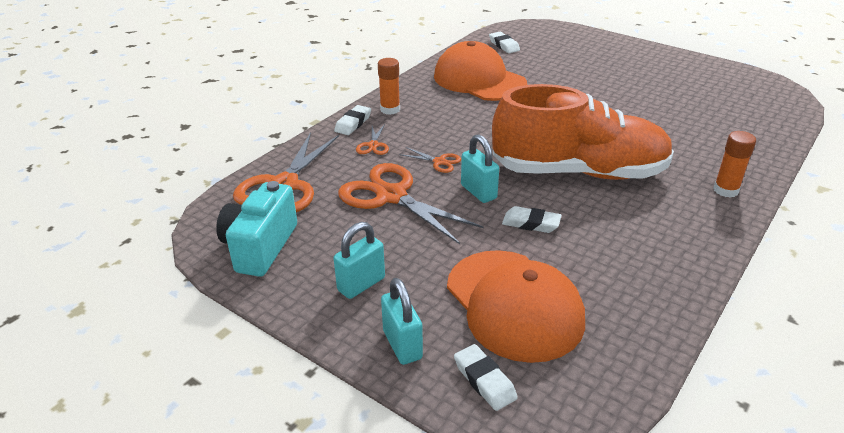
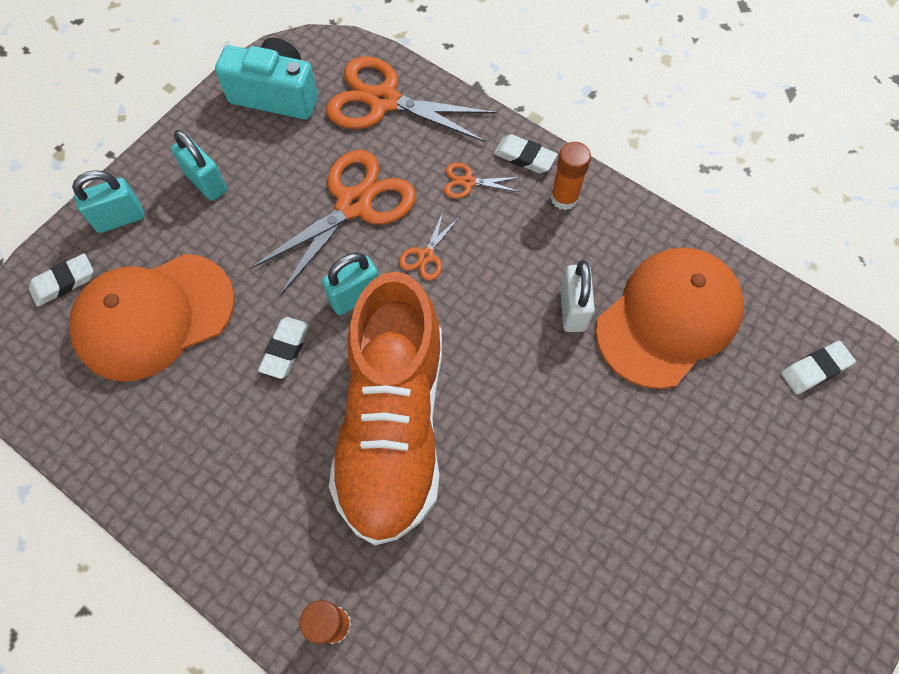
camera: 90 degrees right, 30 degrees up
none -> white padlock [560,260,595,332]

